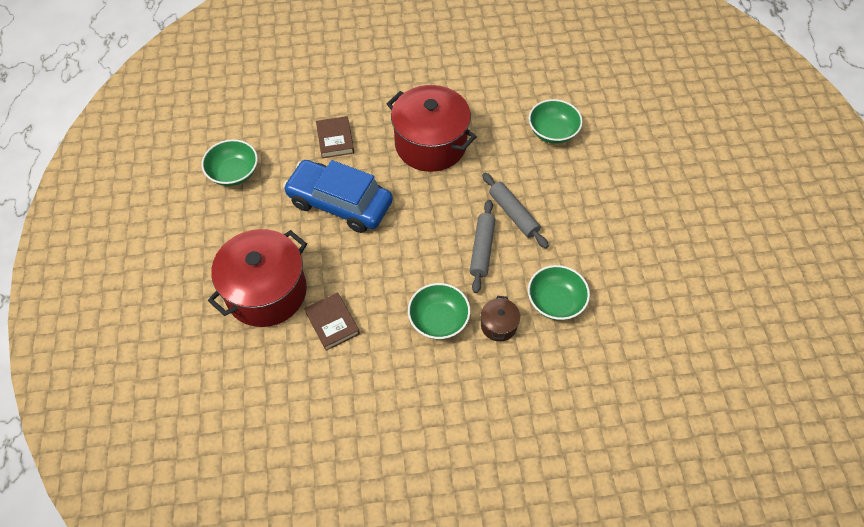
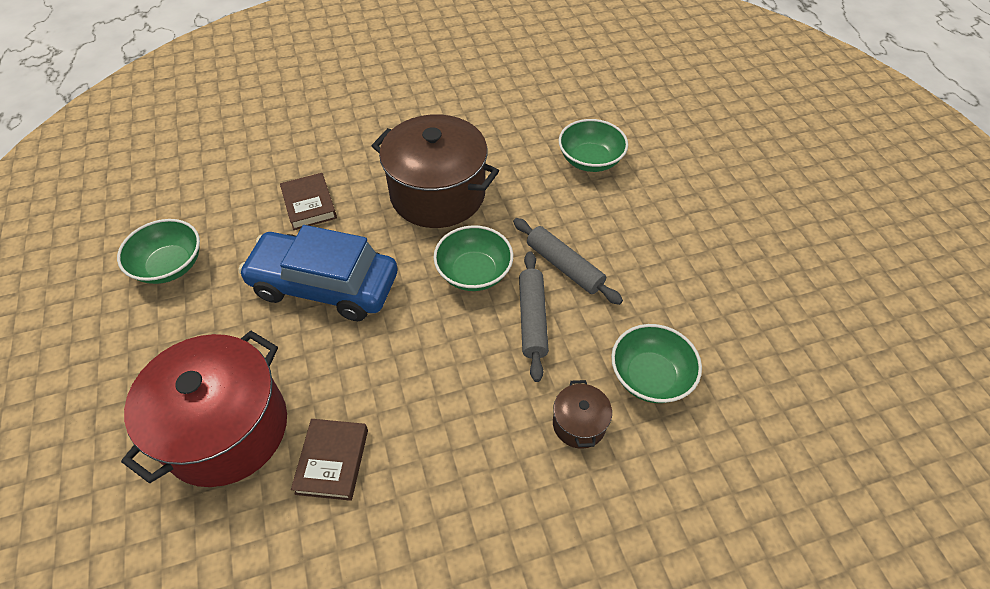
camera: 10 degrees left, 5 degrees down
brown book [304,292,360,351] -> brown book turned 45 degrees clockwise [291,419,368,501]
red pot [387,85,477,172] -> brown pot [372,114,499,228]
green bowl [408,283,470,339] -> green bowl moved to [433,225,513,291]

